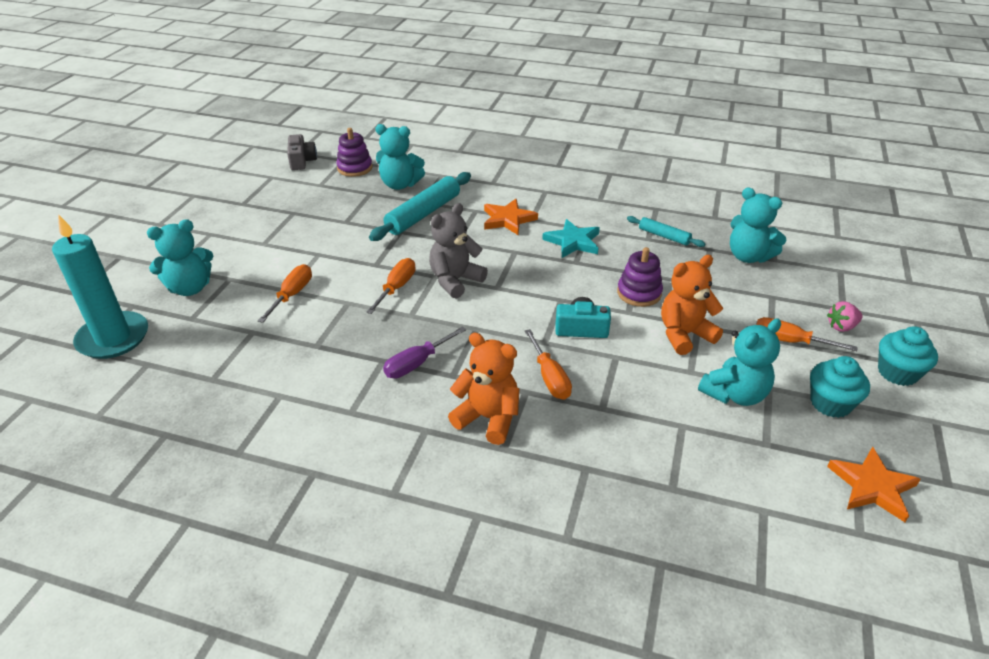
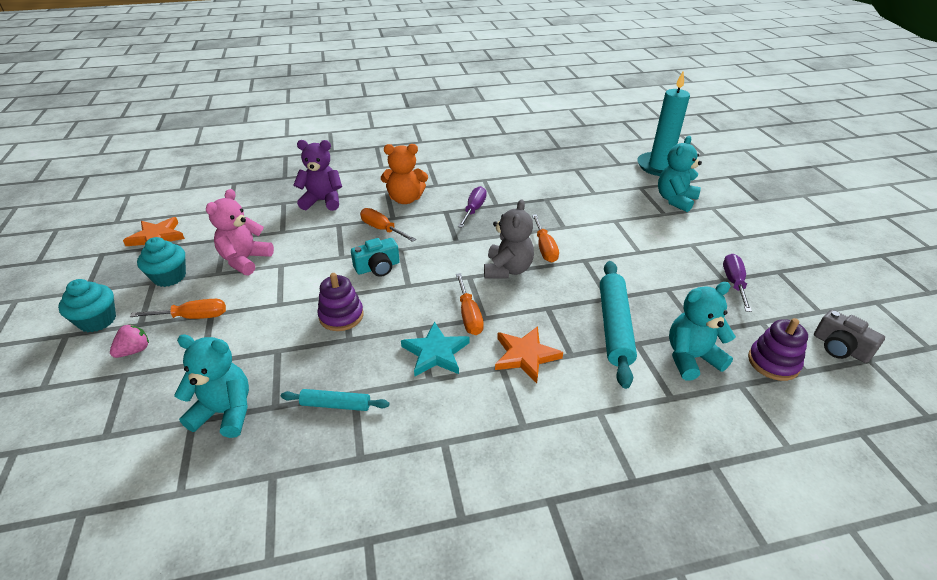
camera: 150 degrees right, 0 degrees up
orange screwdriver [258,264,312,323] -> orange screwdriver moved to [456,273,484,335]
orange teddy bear [661,255,723,355] -> none
turquoise teddy bear [698,319,781,406] -> pink teddy bear [206,189,274,275]
none -> purple teddy bear [294,140,342,211]
none -> purple screwdriver [723,254,752,312]

